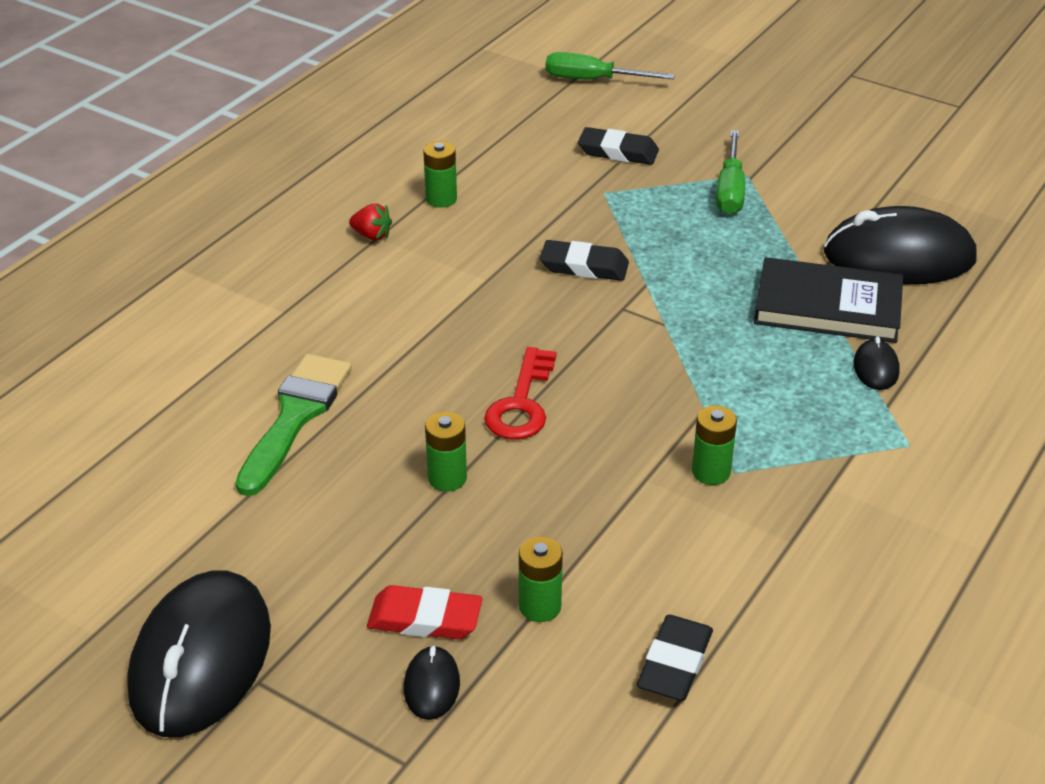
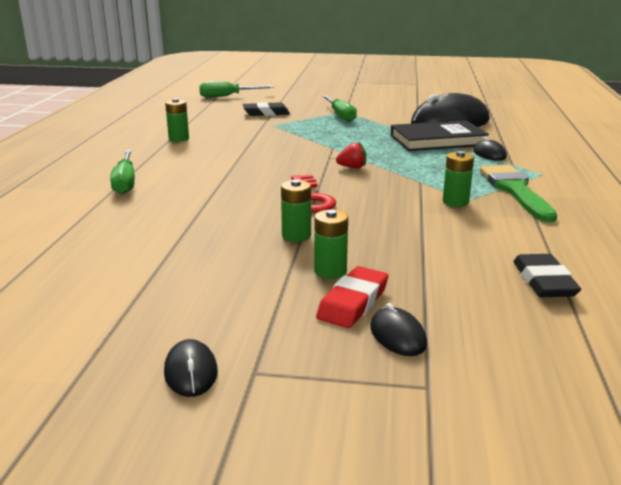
camera: 25 degrees left, 15 degrees down
black mouse [127,570,271,737] -> black mouse [164,339,218,397], size x0.43
green brush [236,354,352,496] -> green brush moved to [480,165,557,222]
red strawberry [349,204,392,240] -> red strawberry moved to [336,142,366,169]
red eraser [367,585,482,639] -> red eraser turned 45 degrees counterclockwise [316,266,388,328]
green battery [519,537,563,622] -> green battery moved to [314,209,348,279]
black eraser [540,240,629,281] -> none
none -> green screwdriver [110,150,135,194]

